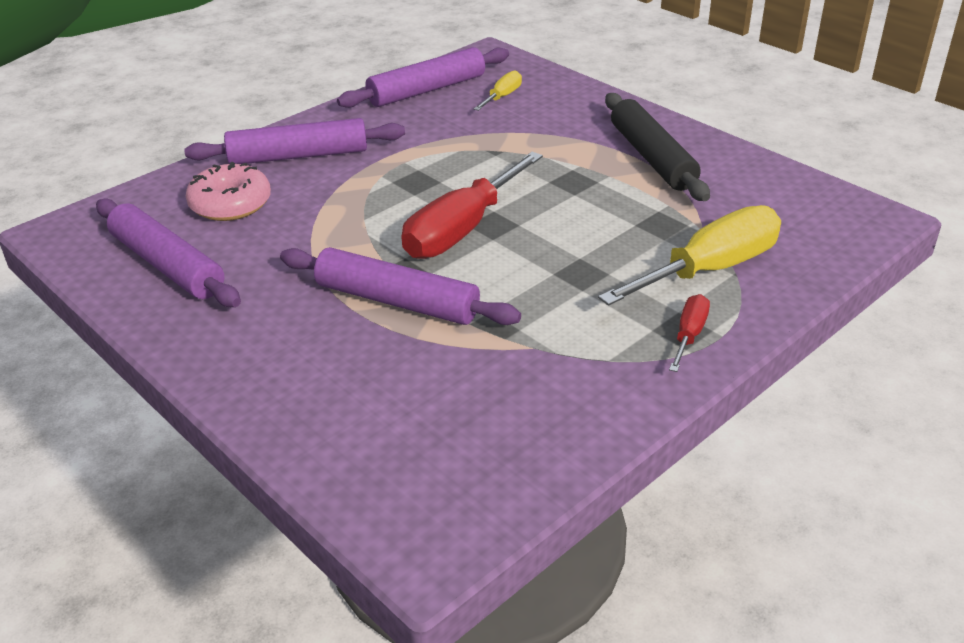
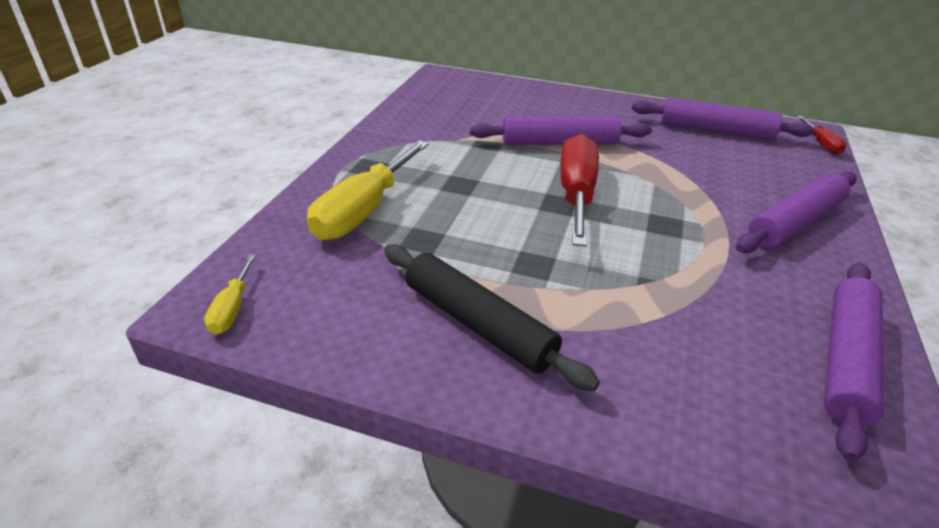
camera: 150 degrees right, 0 degrees up
pink donut [186,162,271,221] -> none
yellow screwdriver [474,70,522,111] -> yellow screwdriver moved to [204,254,256,334]
red screwdriver [669,294,710,372] -> red screwdriver moved to [797,116,847,154]

